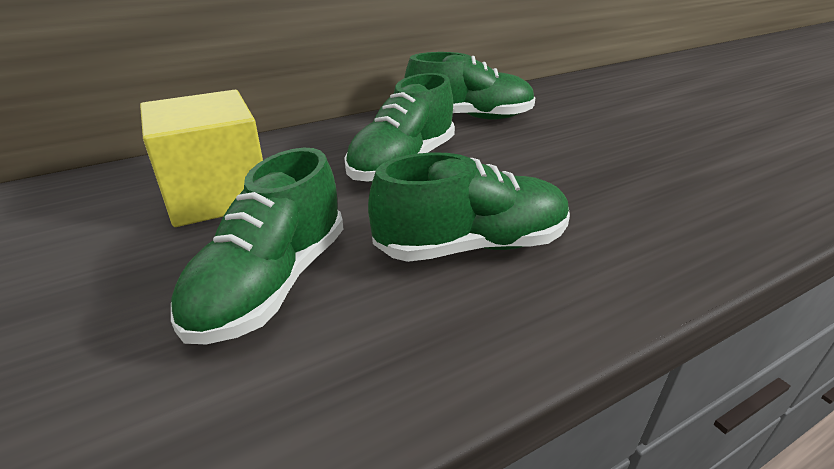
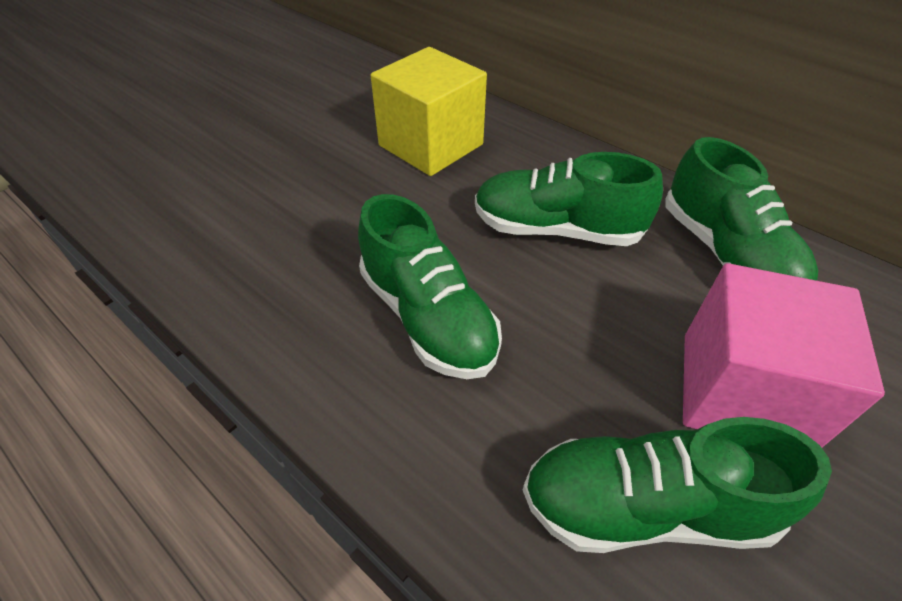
camera: 70 degrees right, 15 degrees up
green shoe [171,148,343,344] -> green shoe moved to [523,417,832,553]
none -> pink cube [683,263,885,448]

